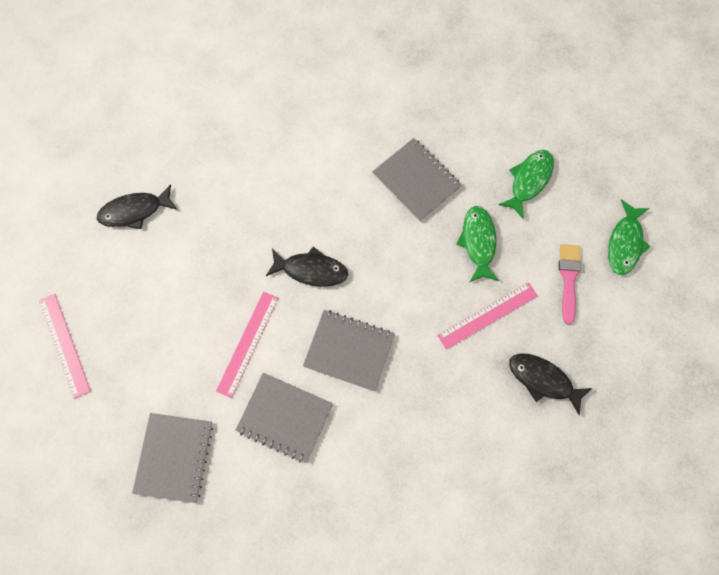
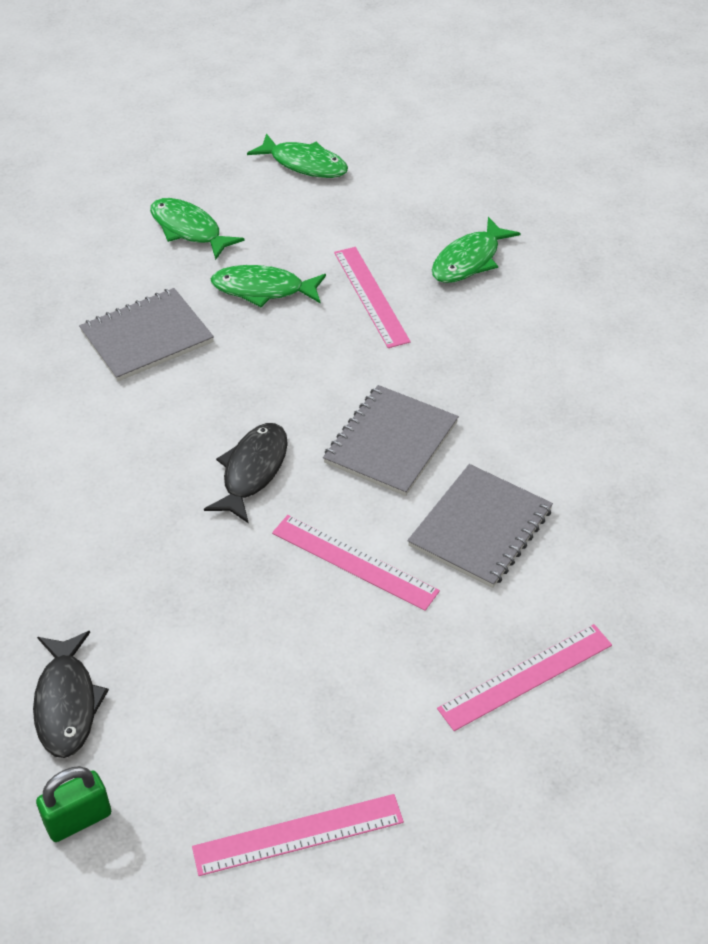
camera: 80 degrees left, 25 degrees down
grey notebook [132,413,213,503] -> pink ruler [437,624,612,731]
black fish [509,353,593,415] -> green fish [432,217,521,283]
pink brush [559,244,581,324] -> none
none -> green padlock [36,766,111,842]

